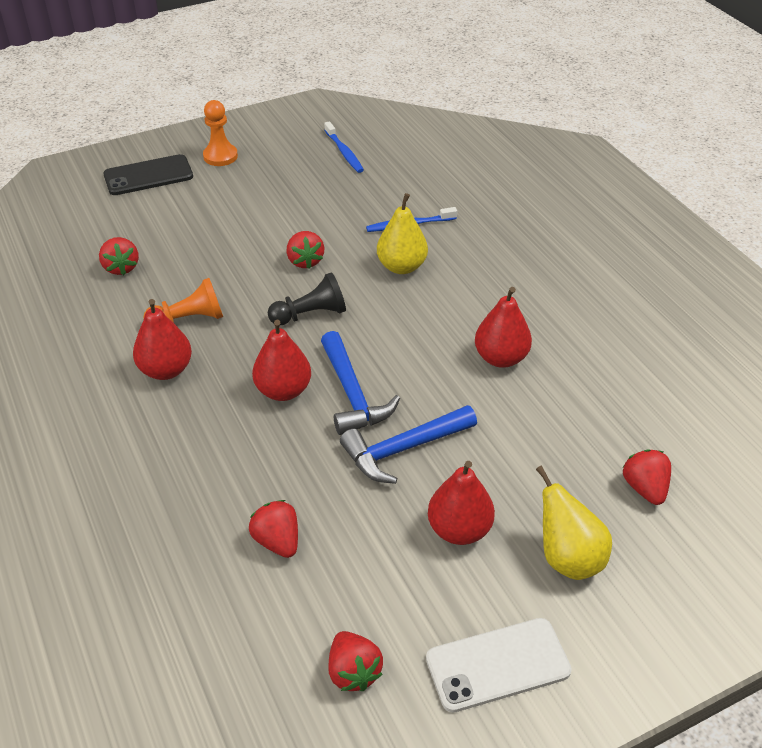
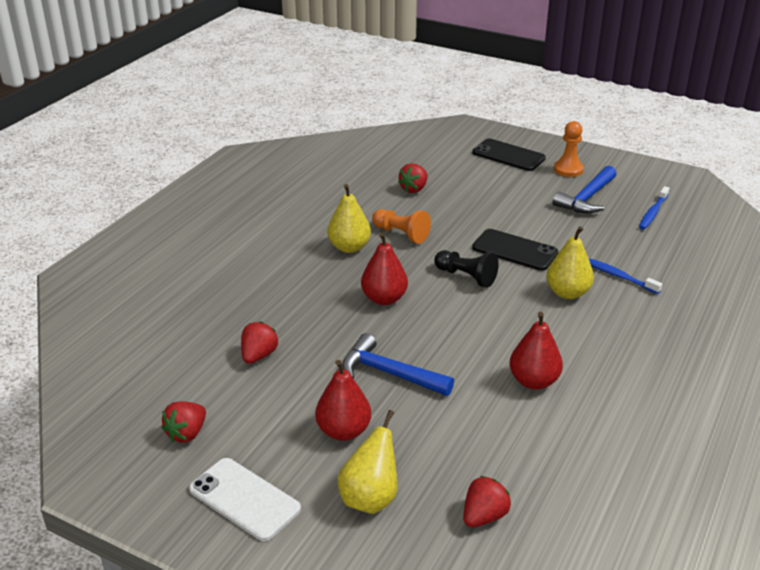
camera: 55 degrees right, 10 degrees down
red pear [133,299,192,380] -> yellow pear [327,184,371,253]
red strawberry [287,231,325,269] -> black phone [472,229,558,271]
blue hammer [321,331,400,435] -> blue hammer moved to [553,166,616,213]

